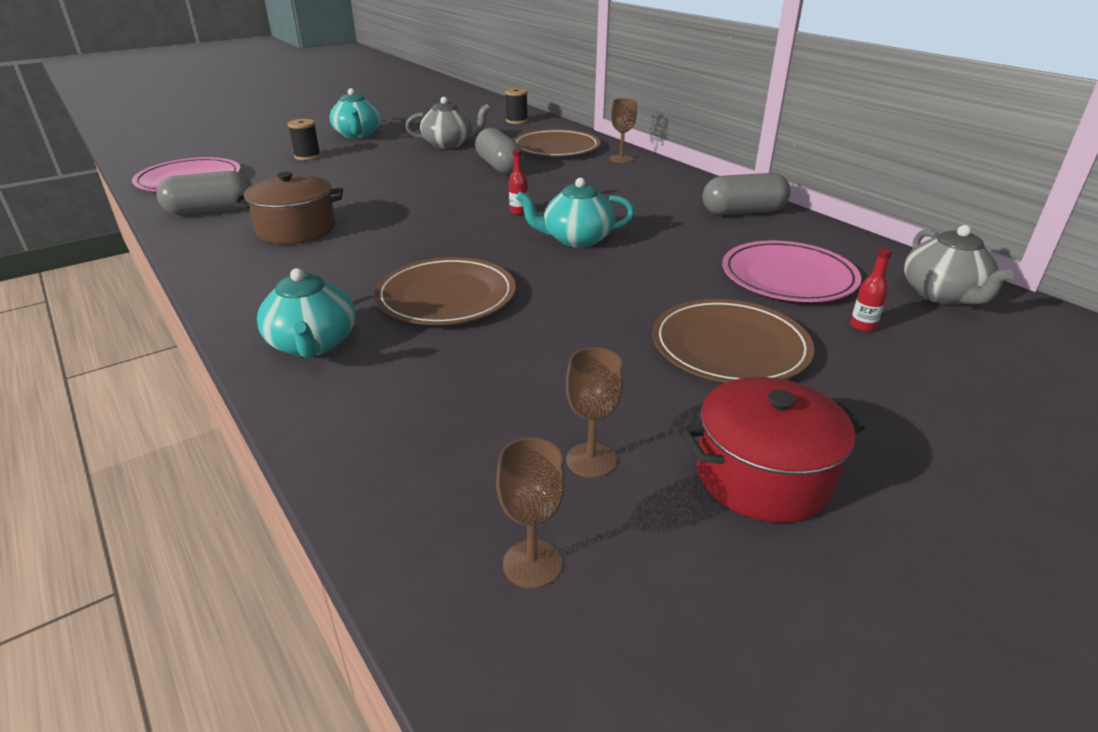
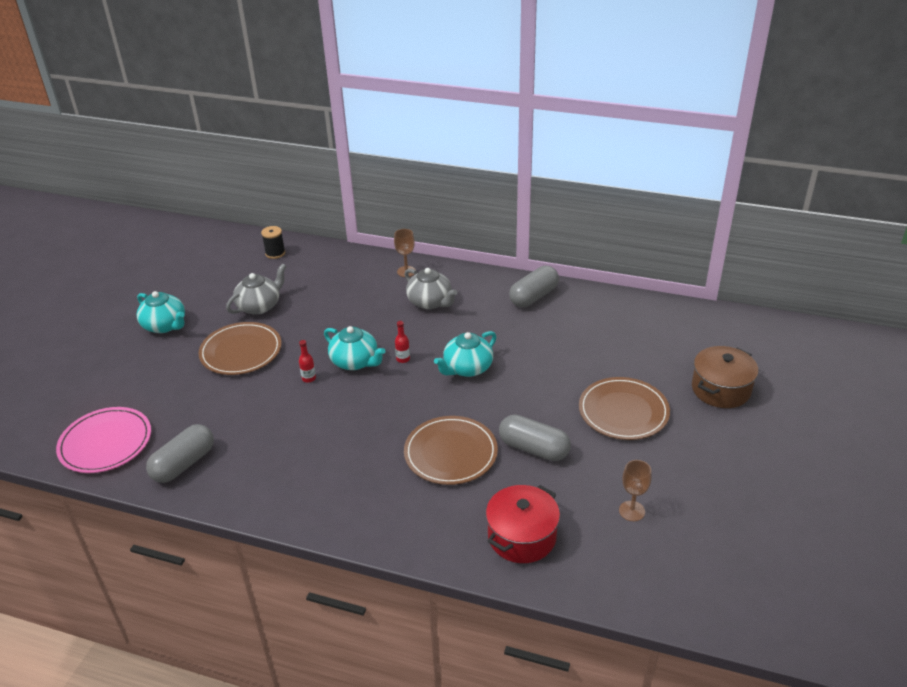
camera: 35 degrees left, 5 degrees up
brown pot [234,172,343,244] -> brown pot moved to [692,346,758,408]
turquoise teapot [257,268,355,358] -> turquoise teapot moved to [324,326,385,370]
black spool [288,119,321,160] -> none
grey capsule [475,128,524,174] -> grey capsule moved to [499,415,571,461]
brown goblet [496,438,565,588] -> none
brown plate [513,129,601,156] -> brown plate moved to [198,322,281,375]
red pot [682,377,865,523] -> red pot moved to [486,485,560,563]
pink plate [722,241,861,302] -> none
red bottle [850,247,892,332] -> red bottle moved to [299,340,316,383]
grey teapot [904,225,1014,305] -> grey teapot moved to [404,268,457,309]

